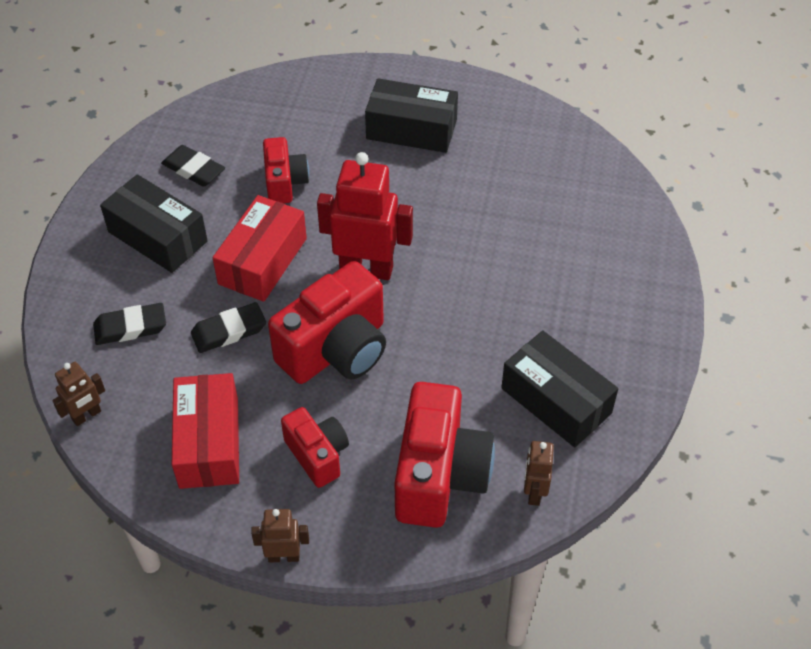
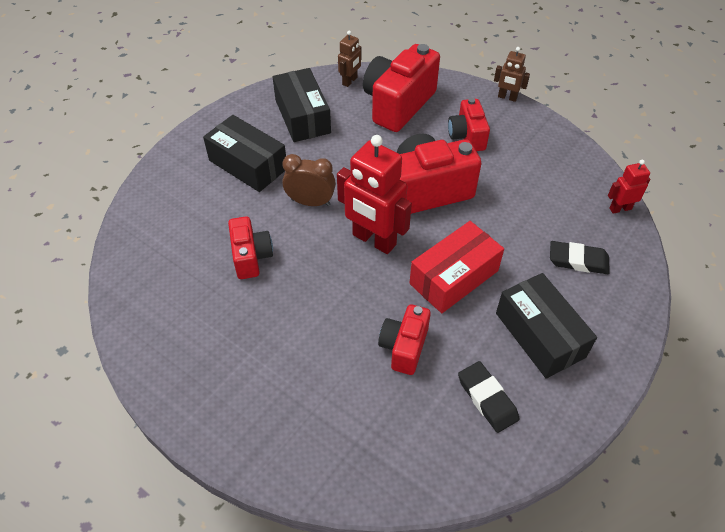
camera: 155 degrees left, 0 degrees up
brown robot [52,362,105,426] -> red robot [608,160,651,214]
red box [172,373,239,489] -> none
black eraser [191,302,266,353] -> none
black box [365,78,458,153] -> black box moved to [203,115,286,192]
none -> red camera [228,216,273,279]
none -> brown clock [282,154,336,206]

